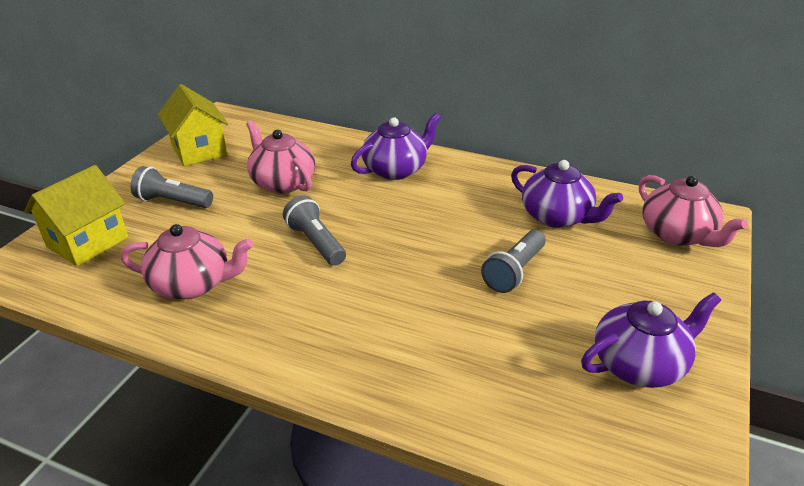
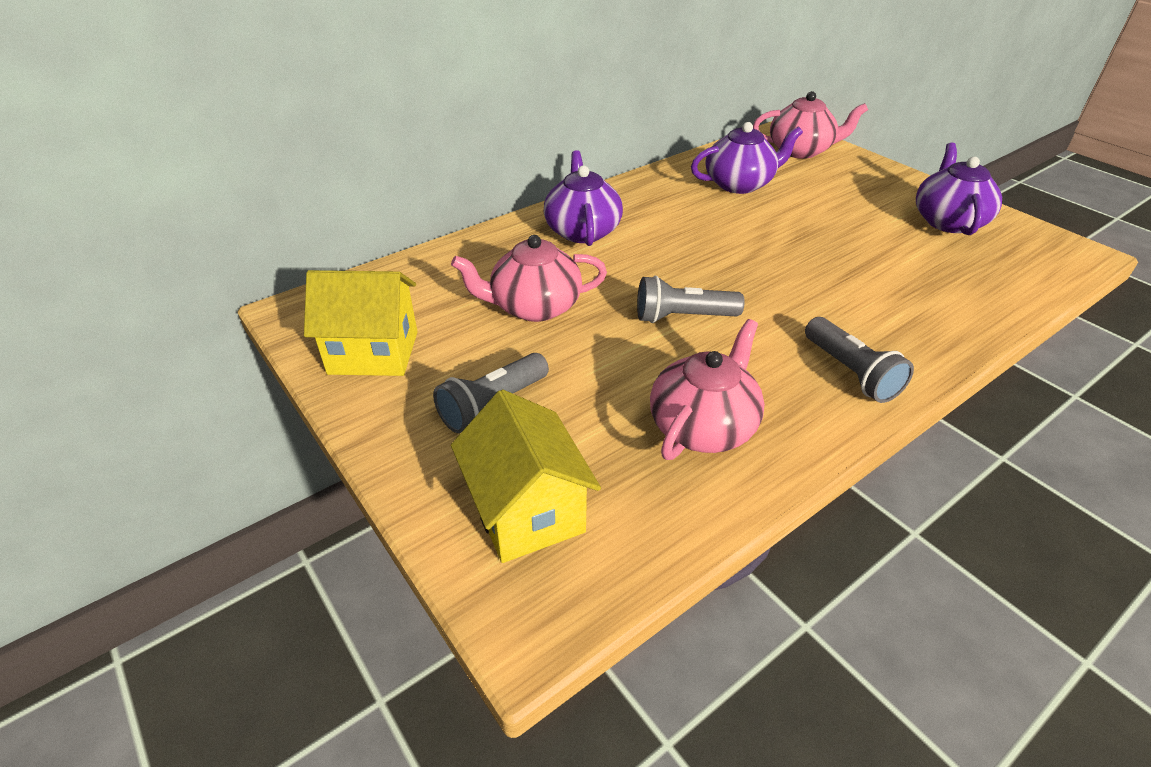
camera: 60 degrees left, 5 degrees up
grey flashlight [481,230,546,293] -> grey flashlight moved to [805,317,914,403]

